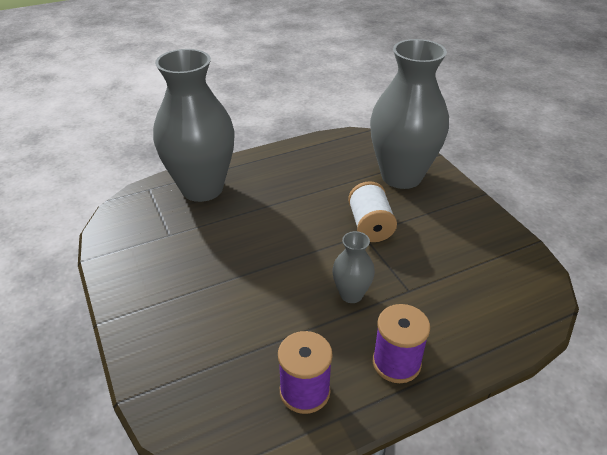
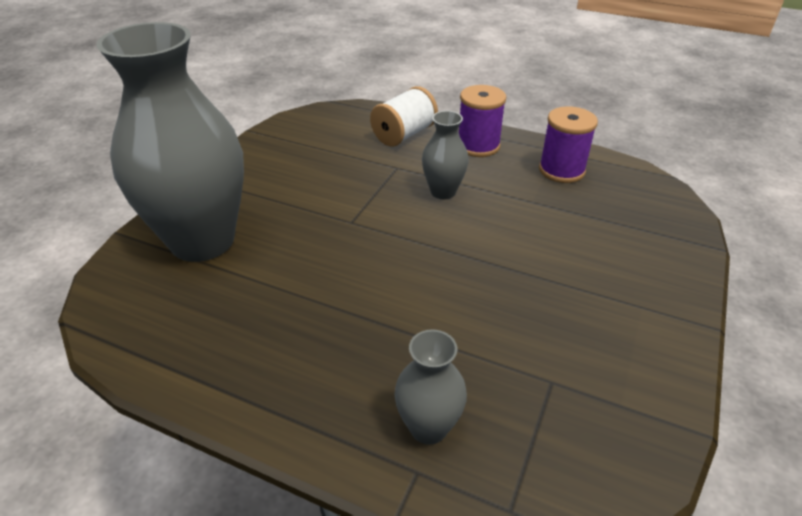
camera: 130 degrees left, 0 degrees up
grey vase [153,49,234,202] -> grey vase [394,329,467,445], size x0.44
white spool [348,181,397,242] -> white spool moved to [370,86,438,147]

